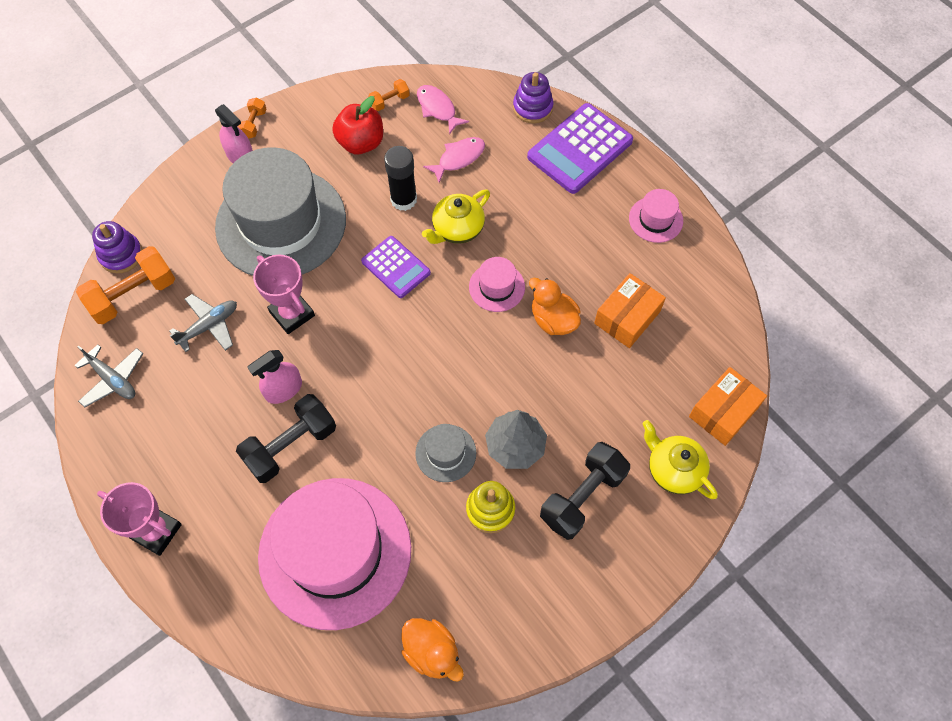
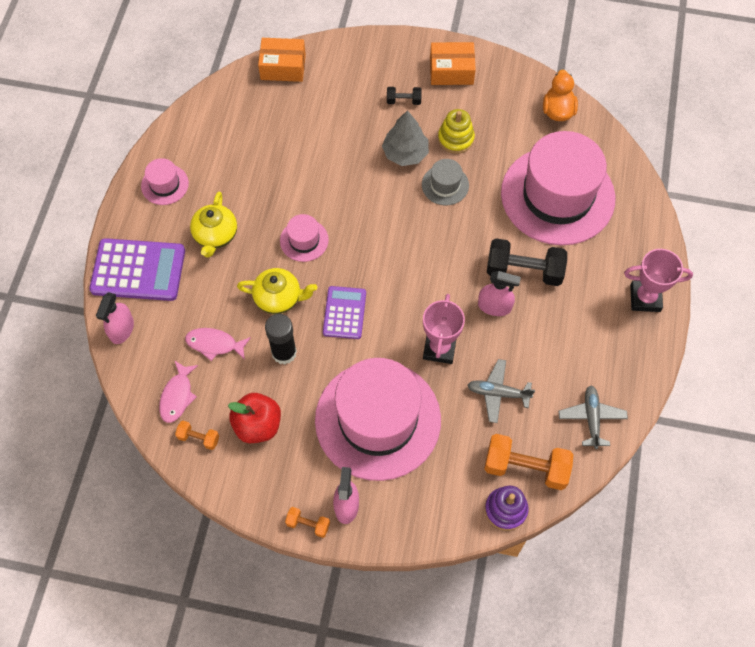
camera: 130 degrees left, 0 degrees up
pink trophy [97,482,182,556] -> pink trophy turned 75 degrees counterclockwise [624,249,693,312]
grey hat [215,147,346,276] -> pink hat [315,358,441,481]
orange dumbbell [237,97,267,139] -> orange dumbbell turned 45 degrees clockwise [285,507,330,538]
purple stacking toy [513,72,553,123] -> pink spray bottle [96,292,134,344]
orange duck [529,278,581,335] -> none
black dumbbell [540,442,630,540] -> black dumbbell [387,87,422,105], size x0.50
orange box [594,273,666,348] -> orange box moved to [430,42,476,85]
yellow teapot [642,420,718,499] -> yellow teapot moved to [190,192,237,258]

